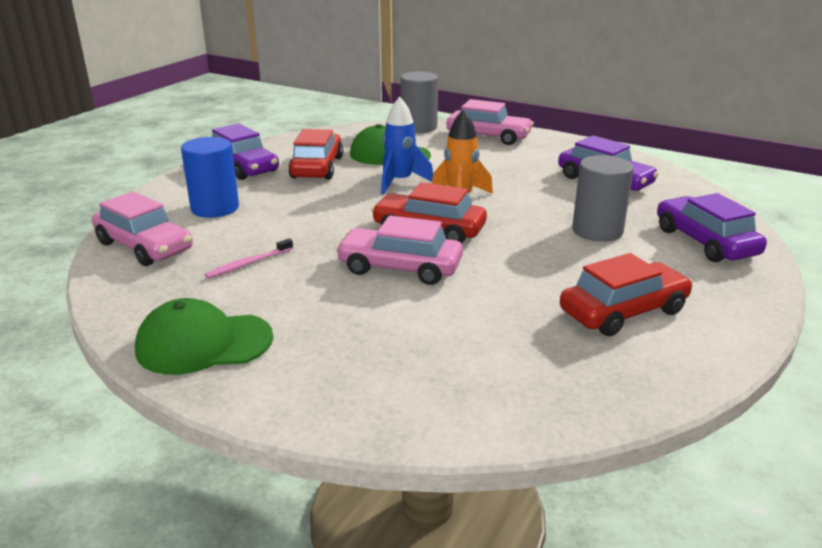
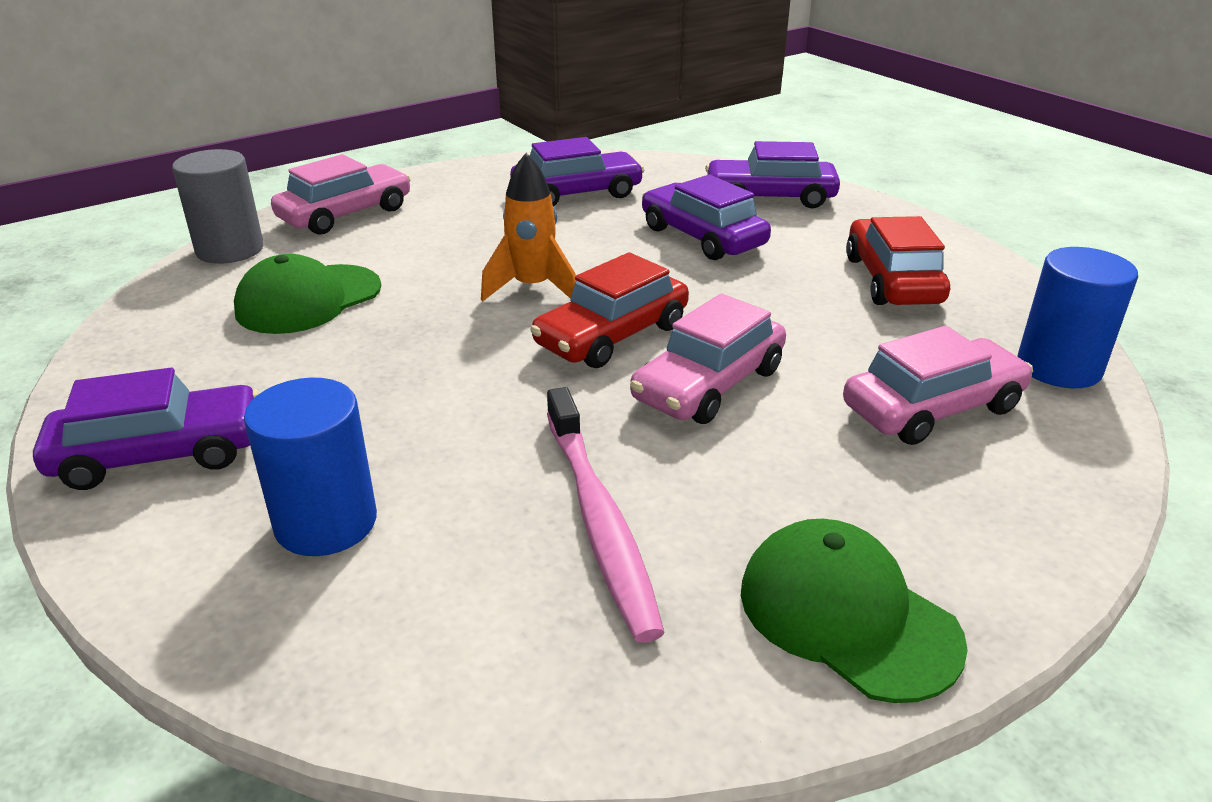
camera: 65 degrees left, 5 degrees up
pink car [92,191,193,266] -> pink car moved to [843,326,1033,445]
green cap [135,298,273,375] -> green cap turned 120 degrees clockwise [741,519,968,703]
pink toothbrush [205,238,293,279] -> pink toothbrush [547,387,665,643], size x1.98
red car [288,129,343,180] -> none
blue rocket [381,97,433,195] -> none
grey cylinder [572,155,634,242] -> purple car [642,175,771,260]
none -> blue cylinder [1017,247,1138,388]

